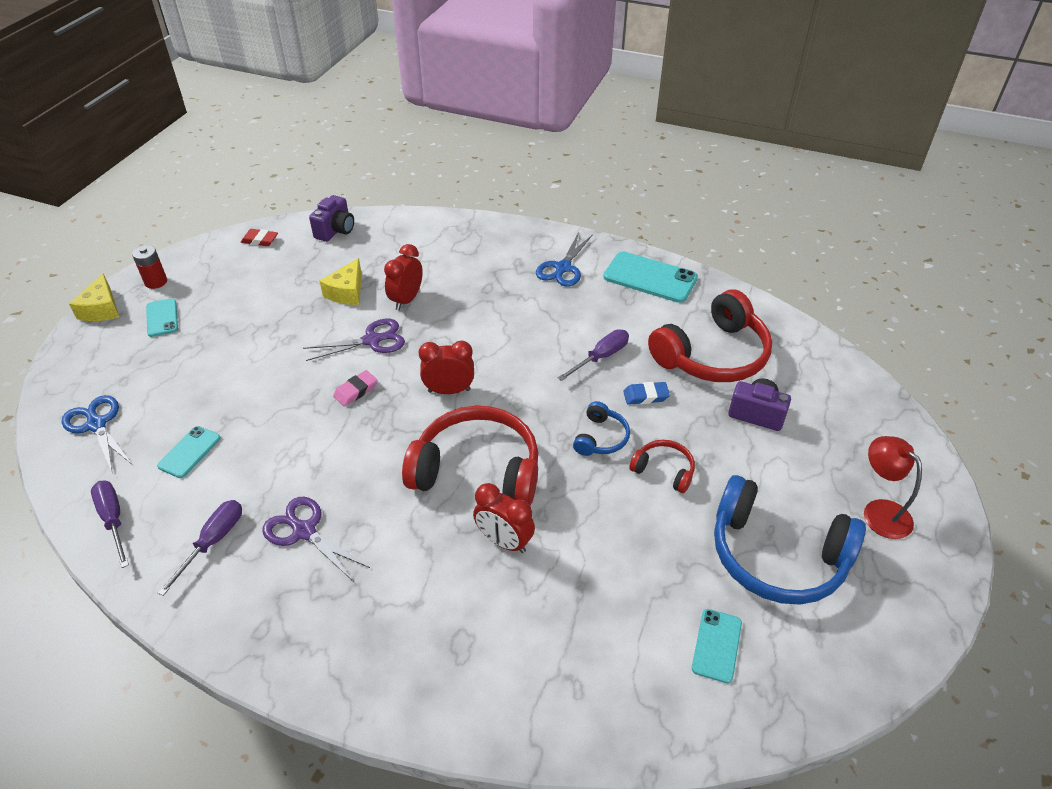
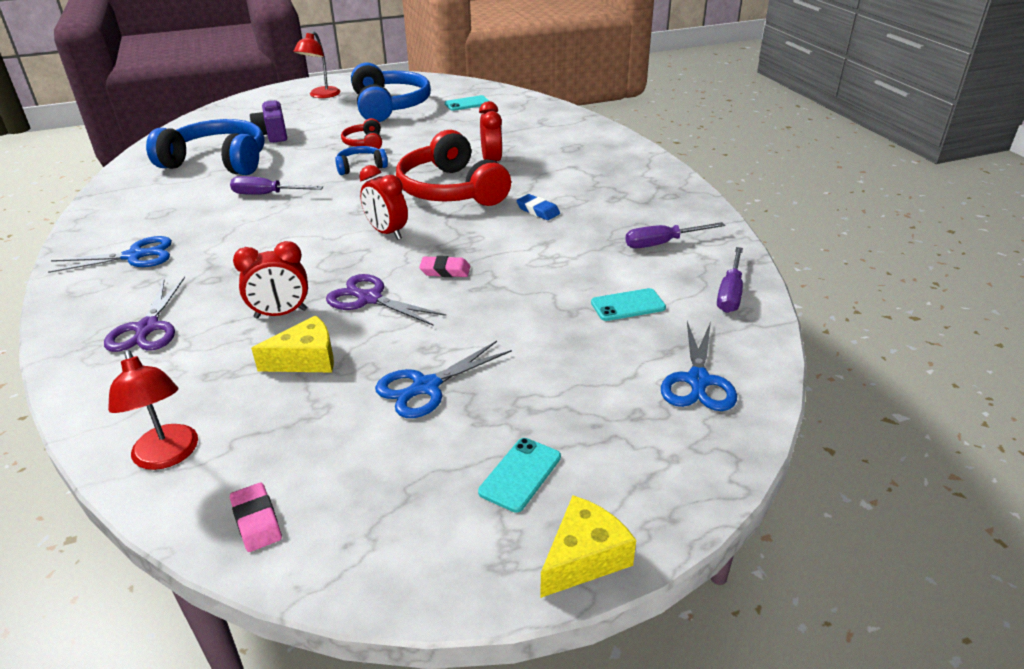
camera: 130 degrees left, 10 degrees down
red battery [132,245,167,289] -> none
red eraser [241,229,278,246] -> pink eraser [230,483,282,552]
purple scissors [262,497,370,582] -> purple scissors moved to [104,277,185,352]
purple camera [309,195,354,242] -> red lamp [108,350,198,470]
turquoise phone [603,251,698,303] -> none
blue eraser [623,382,670,405] -> blue eraser moved to [516,194,560,220]
red headphones [648,289,772,382] -> blue headphones [146,119,265,175]
none -> blue scissors [375,341,512,418]

